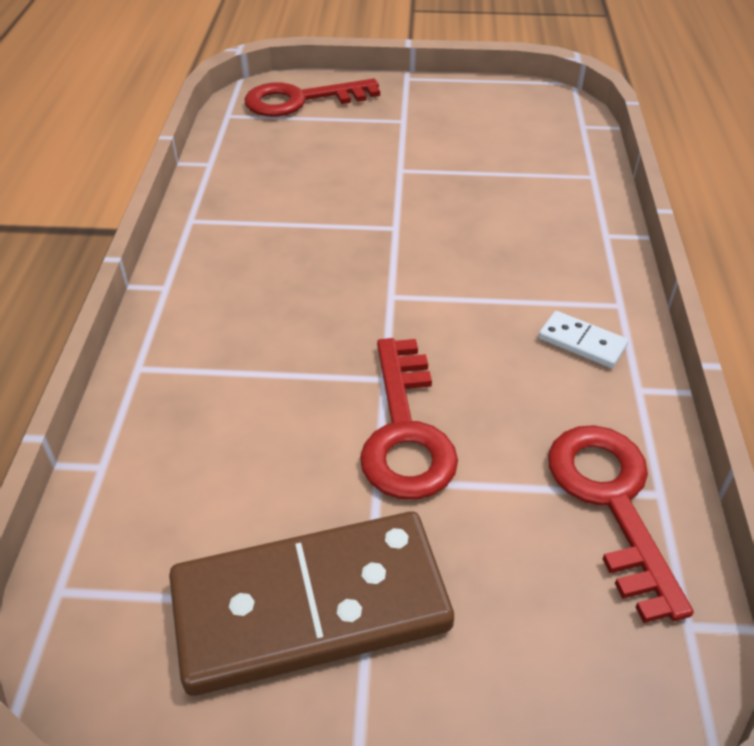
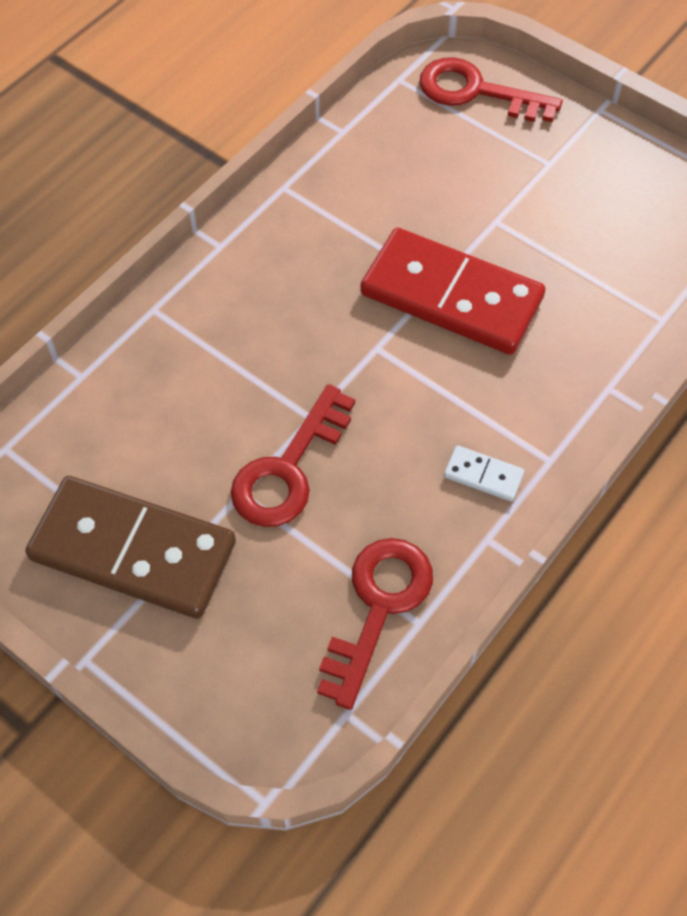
camera: 35 degrees right, 15 degrees up
white domino [538,311,628,368] -> white domino turned 45 degrees counterclockwise [444,445,524,502]
none -> red domino [360,228,545,355]

